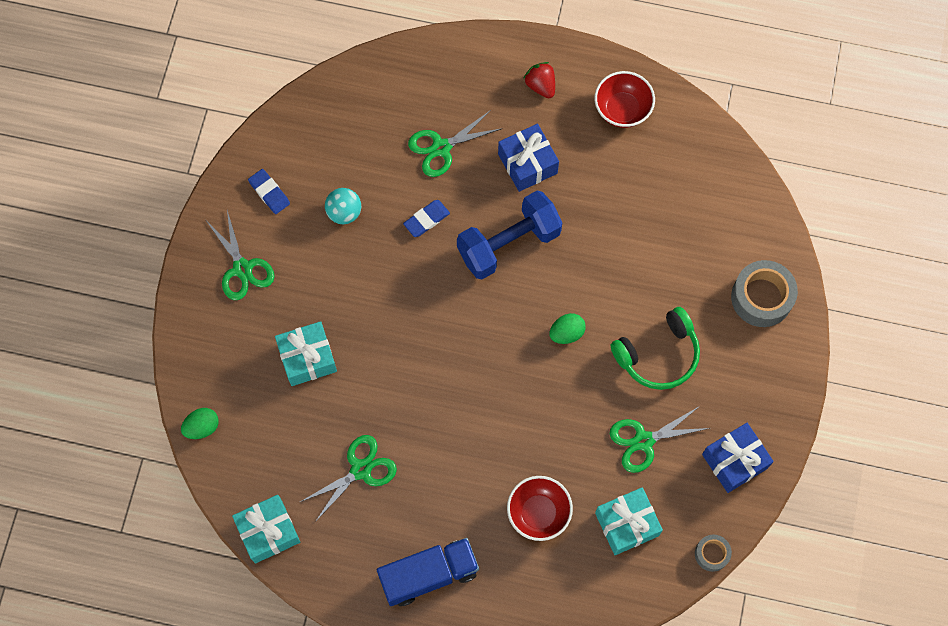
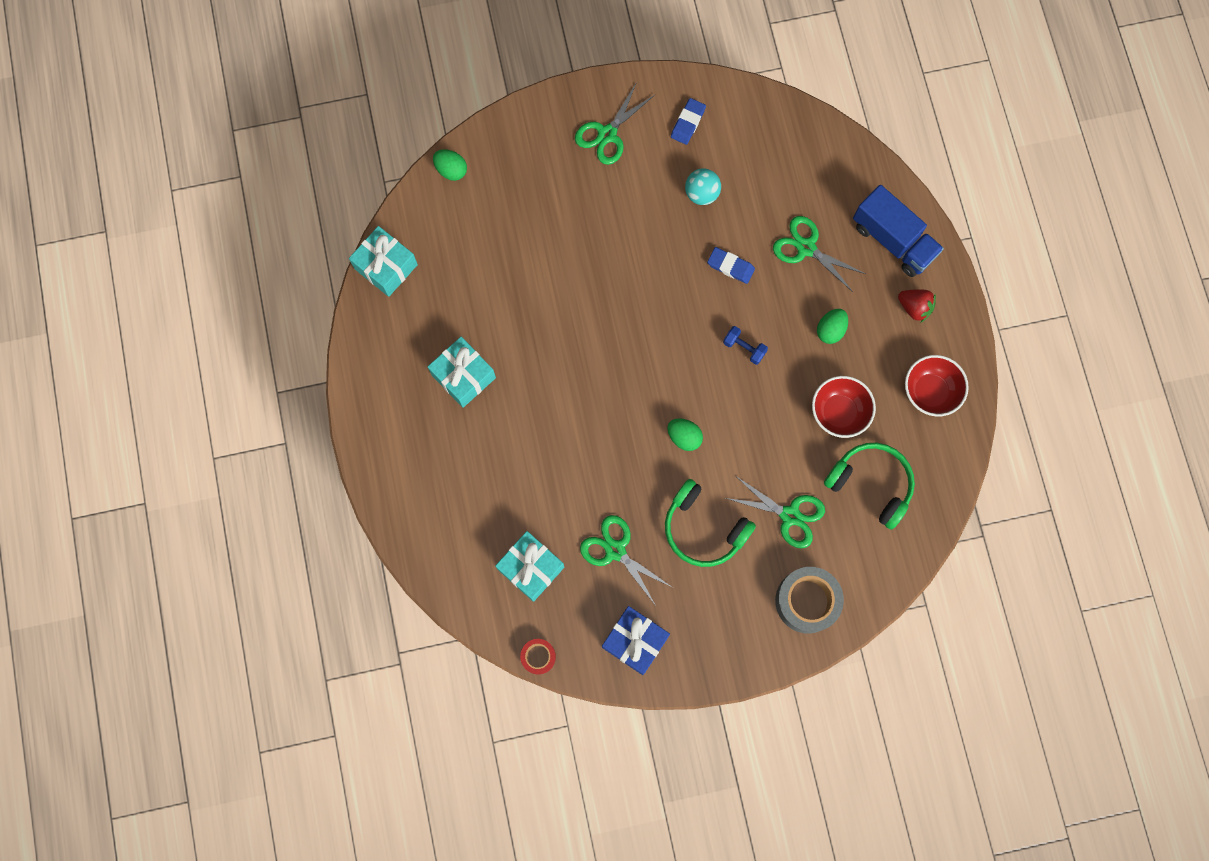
camera: 65 degrees right, 5 degrees up
turquoise gift [275,321,337,386] -> turquoise gift moved to [428,337,496,408]
green scissors [300,435,397,522] -> green scissors moved to [725,477,825,549]
blue truck [377,538,479,606] -> blue truck moved to [853,185,944,277]
blue dumbbell [457,191,562,280] -> blue dumbbell [723,326,768,365], size x0.42
blue gift [498,124,559,192] -> green egg [817,309,848,344]
red bowl [507,476,573,541] -> red bowl moved to [812,376,876,438]
red strawberry [523,62,555,98] -> red strawberry turned 90 degrees clockwise [898,289,936,322]
grey tape [695,535,732,572] -> red tape [520,639,556,675]
none -> green headphones [824,443,915,530]

